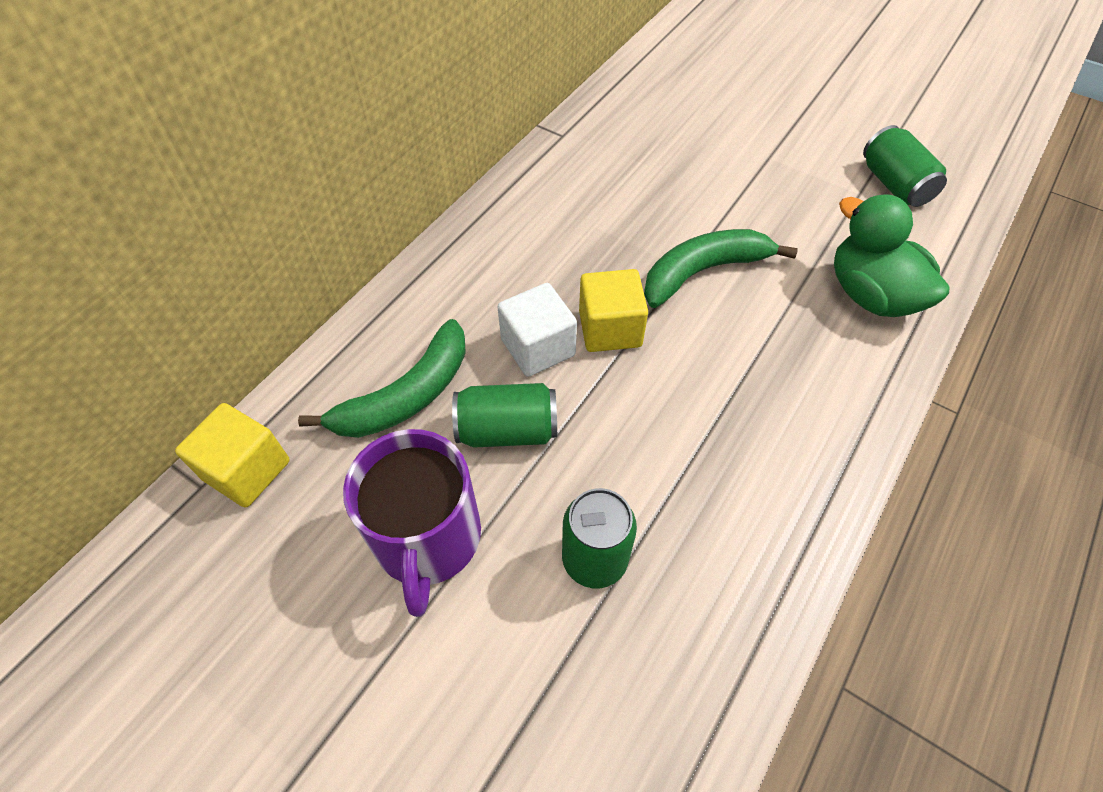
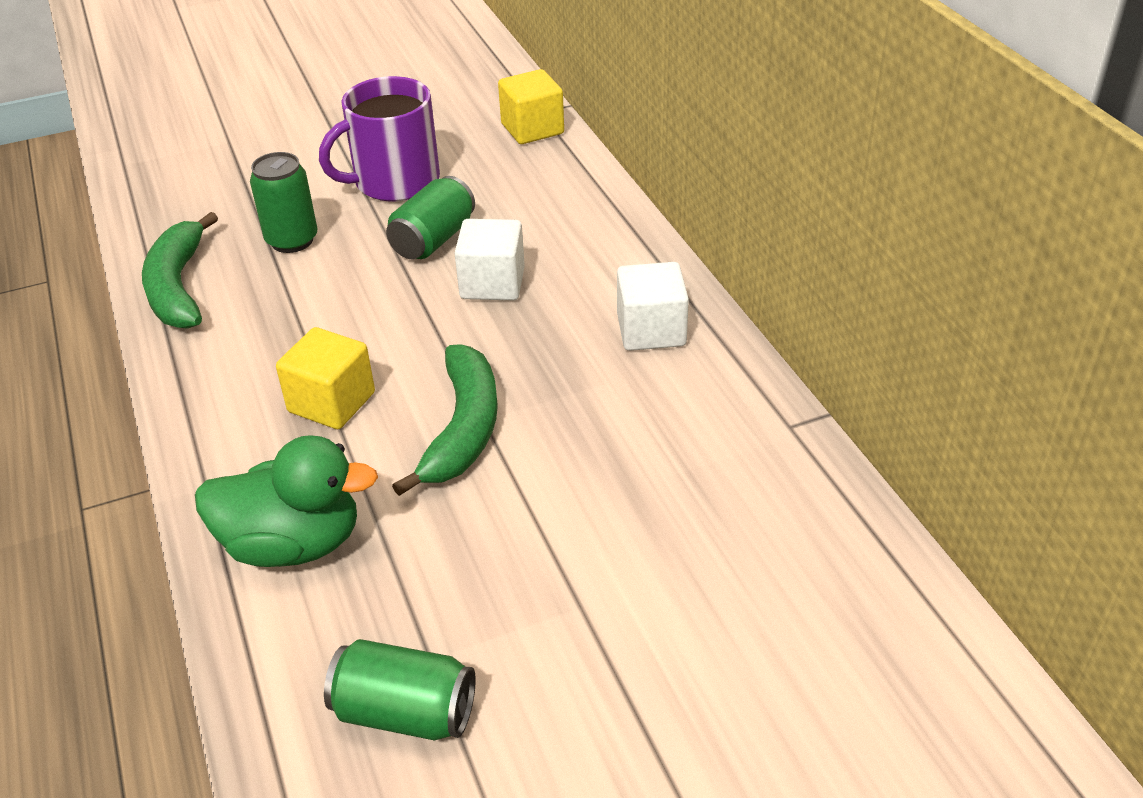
camera: 125 degrees right, 15 degrees down
green banana [298,319,466,438] -> green banana moved to [142,212,218,329]
purple mug [343,429,481,617] -> purple mug turned 60 degrees counterclockwise [319,76,440,201]
yellow cube [579,269,648,352] -> yellow cube moved to [276,327,375,429]
none -> white cube [617,262,689,351]

